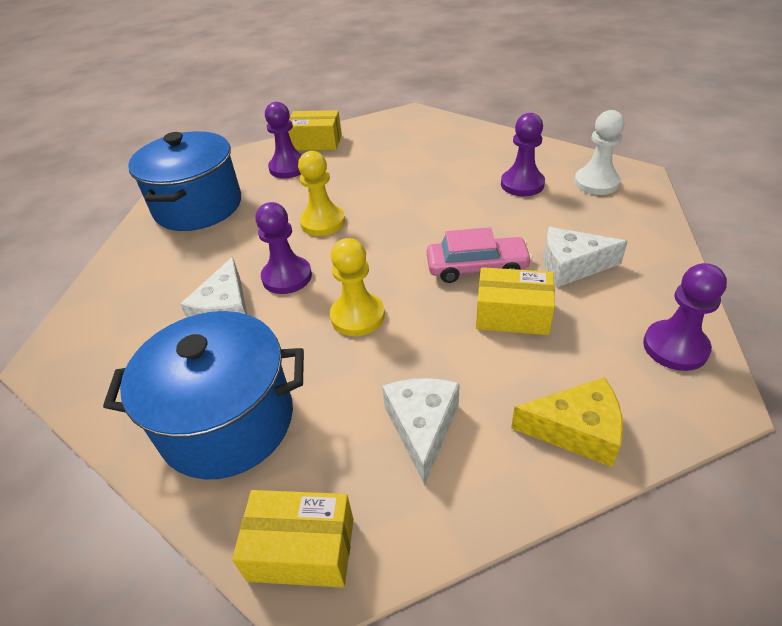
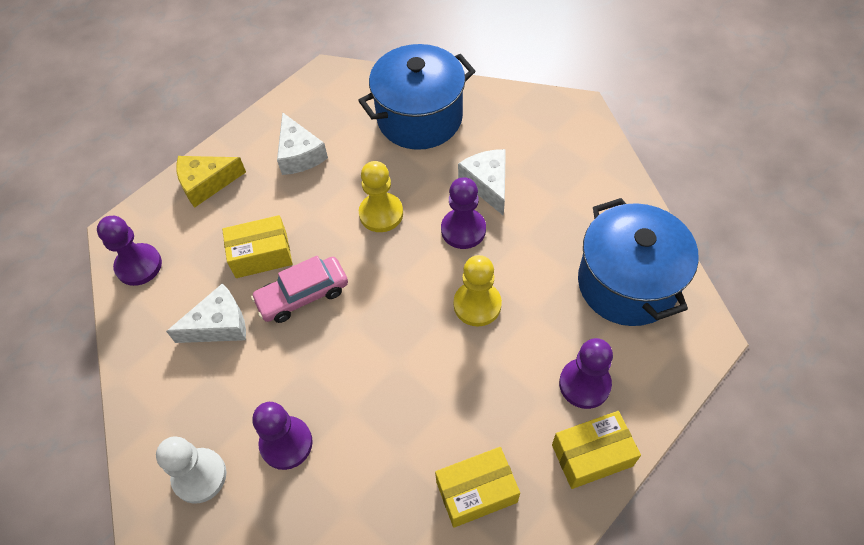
camera: 155 degrees right, 15 degrees up
yellow box [232,490,354,588] -> yellow box moved to [435,447,520,528]

